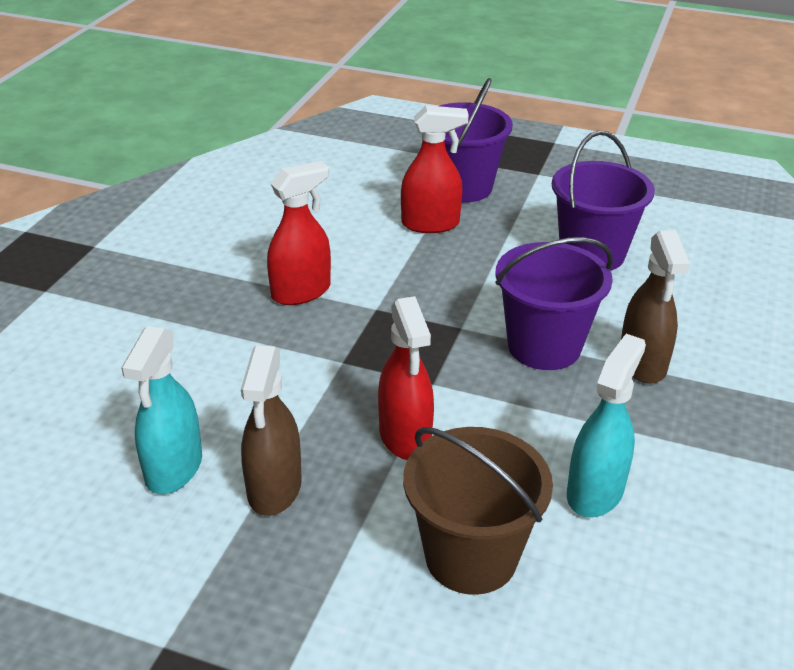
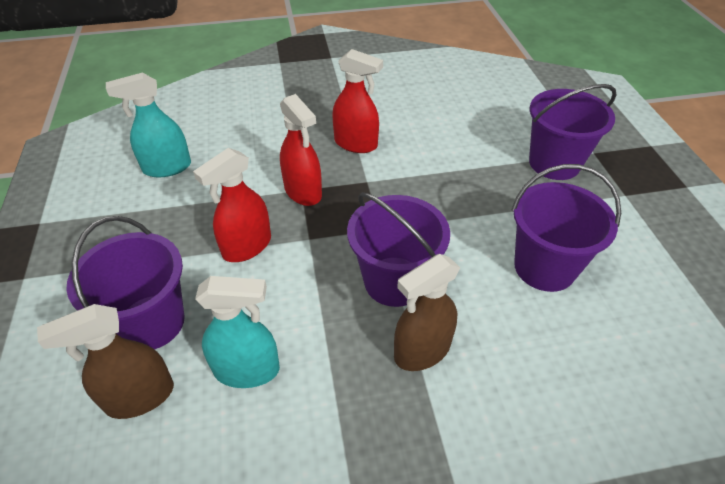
camera: 60 degrees right, 10 degrees up
brown spray bottle [241,345,302,516] -> brown spray bottle moved to [37,304,174,419]
red spray bottle [401,105,469,233] -> red spray bottle moved to [280,94,322,206]
brown bucket [403,427,553,595] -> purple bucket [66,216,185,349]

